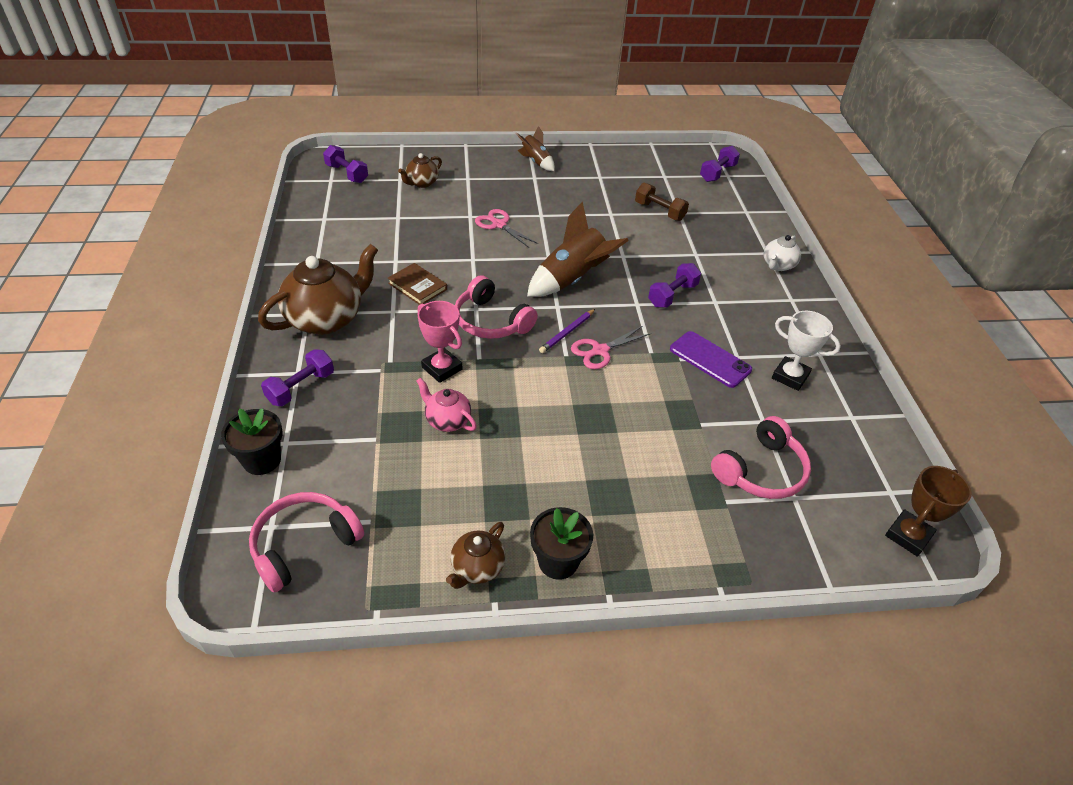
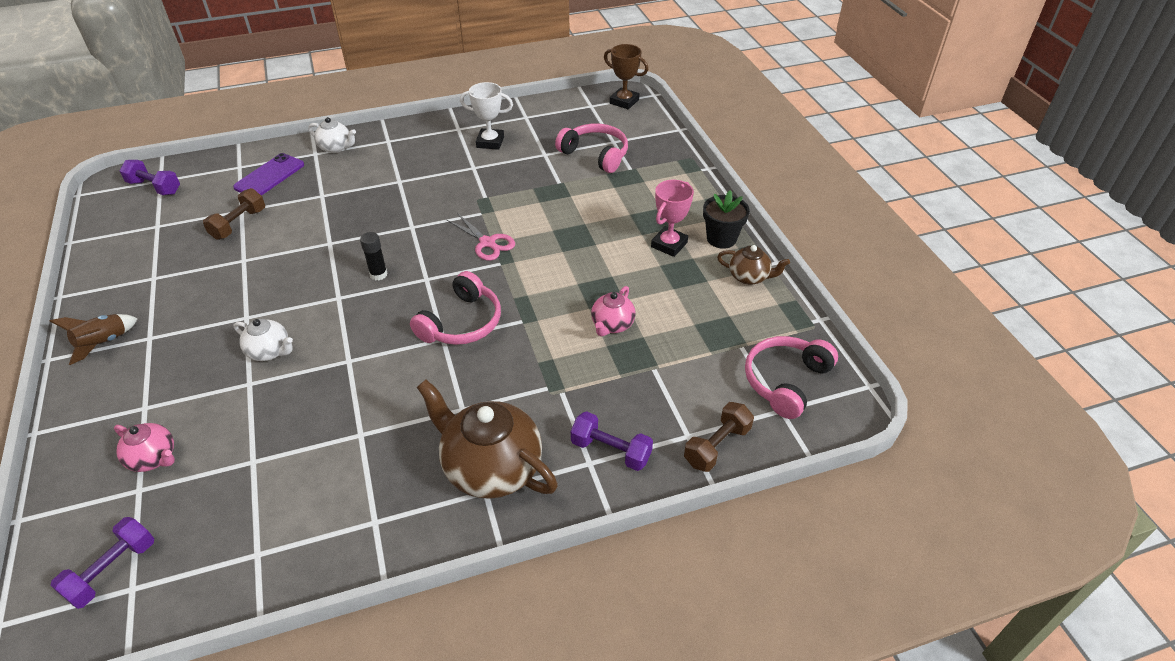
camera: 100 degrees left, 0 degrees up
black flower pot [221,408,282,475] -> brown dumbbell [684,402,754,472]
pink headphones [249,492,364,593] -> pink headphones turned 90 degrees clockwise [745,336,838,419]
brown book [388,263,447,305] -> none
brown teapot [398,153,442,188] -> pink teapot [114,423,175,472]
pink trophy [417,301,462,383] -> pink trophy moved to [651,180,694,257]
pink scissors [475,209,538,248] -> white teapot [234,319,293,361]
brown rocket [527,201,629,297] -> black glue stick [360,232,388,281]
purple pencil [539,309,595,353] -> none
purple dumbbell [648,263,701,308] -> none
purple phone [670,331,752,388] -> purple phone moved to [233,153,304,196]
white trophy [772,311,841,391] -> white trophy turned 75 degrees clockwise [460,82,513,150]

